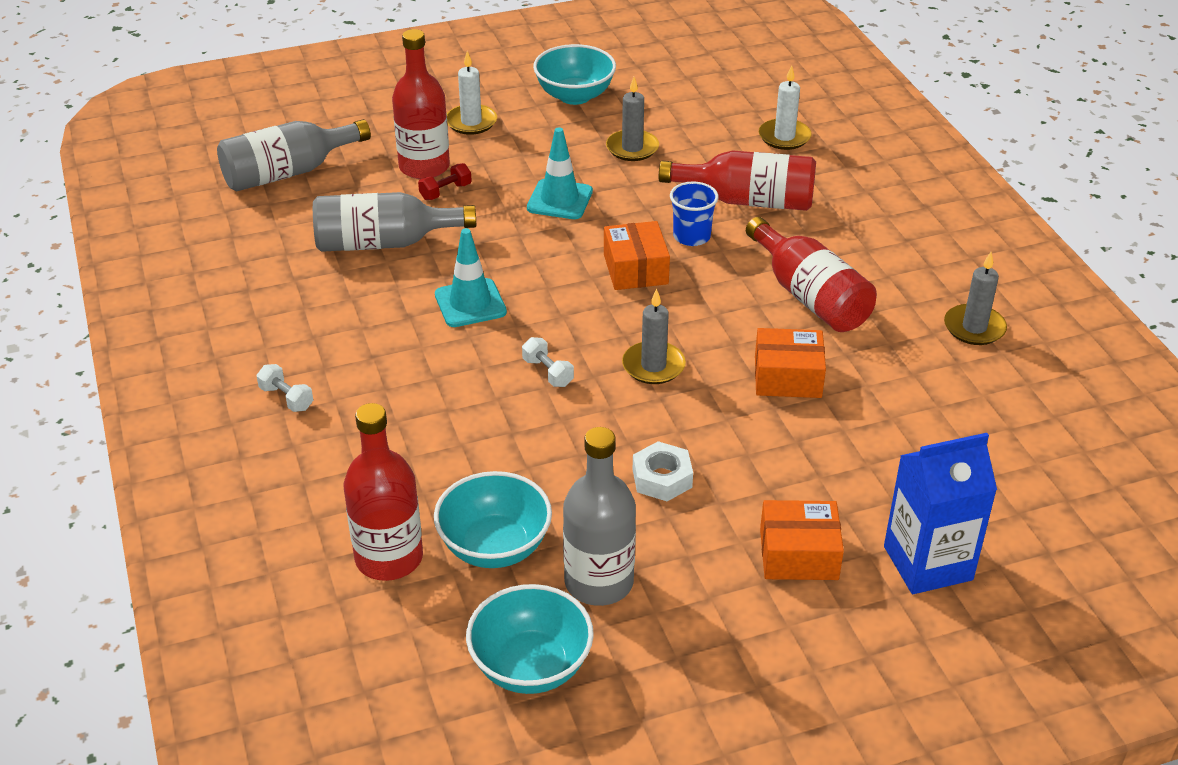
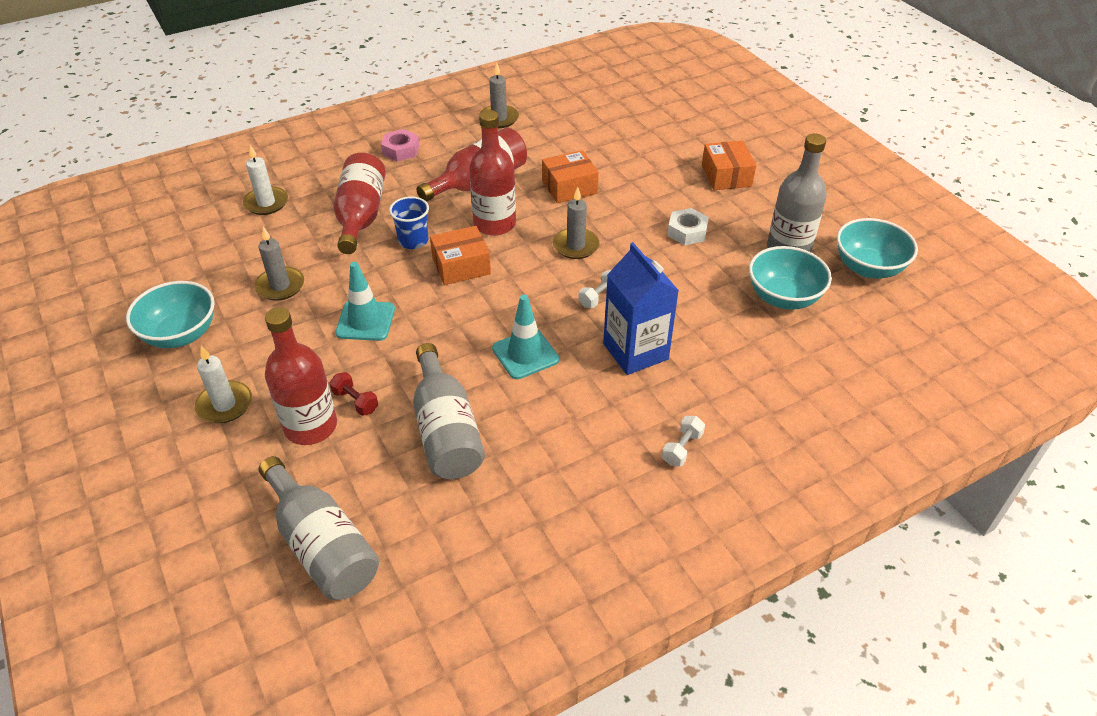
camera: 100 degrees left, 5 degrees up
red bottle [344,403,423,581] -> red bottle moved to [469,110,516,236]
orange box [755,328,826,398] -> orange box turned 75 degrees clockwise [542,150,599,203]
blue carton [884,433,997,594] -> blue carton moved to [603,242,679,375]
none -> pink nut [381,129,419,162]

